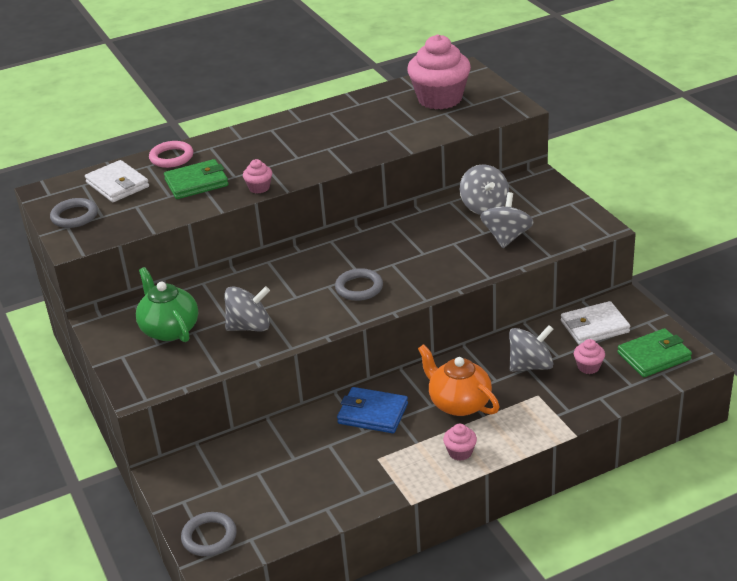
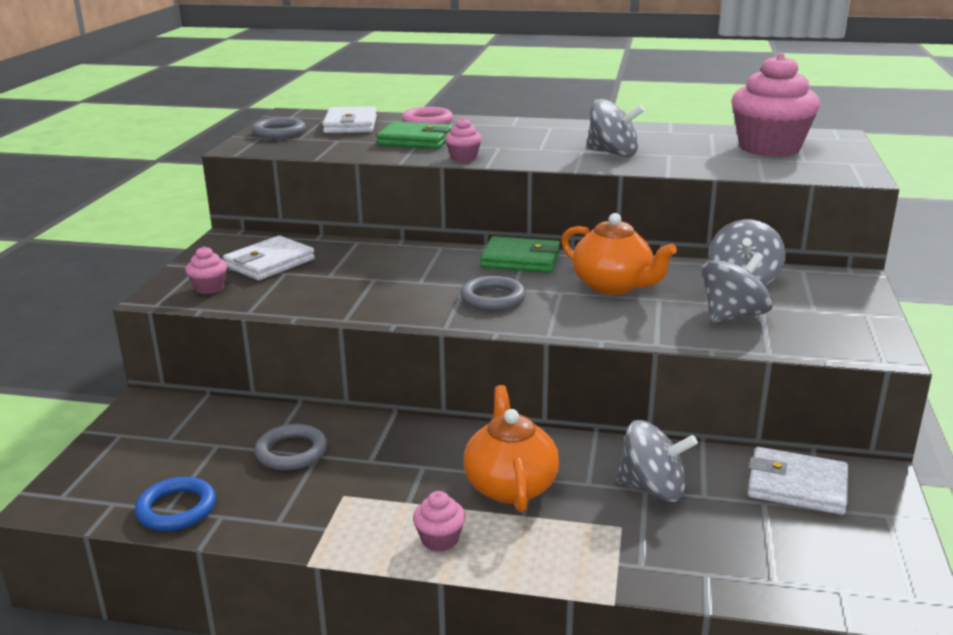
camera: 35 degrees right, 10 degrees down
green teapot [136,267,198,342] -> white wallet [223,236,315,280]
grey ring [181,512,237,556] -> grey ring moved to [255,424,327,470]
grey spinning top [224,286,270,332] -> grey spinning top moved to [586,99,645,157]
blue wallet [337,387,408,433] -> none
pink cupcake [574,339,605,374] -> pink cupcake moved to [185,246,227,294]
green wallet [617,328,692,377] -> green wallet moved to [480,236,560,273]
none -> blue ring [135,477,216,531]
none -> orange teapot [561,213,677,295]

